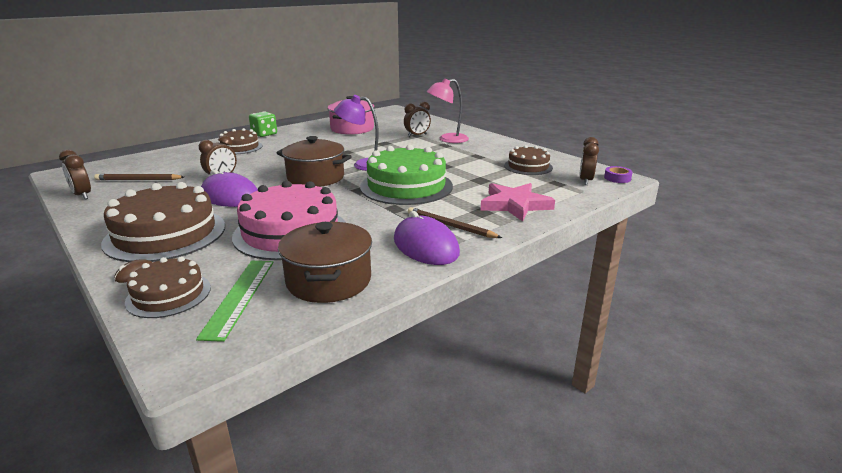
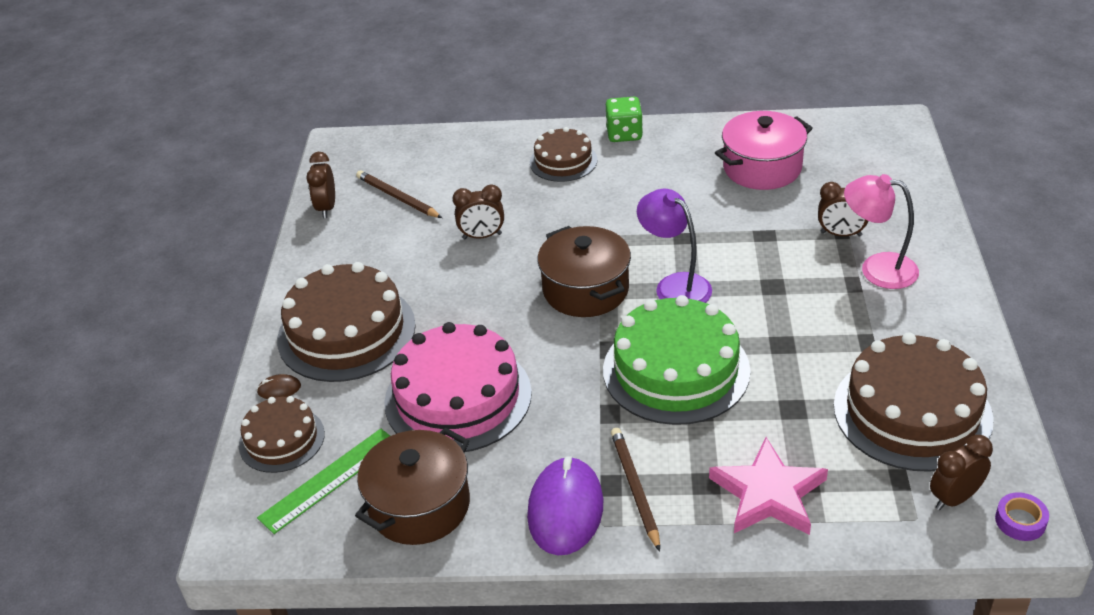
camera: 45 degrees right, 15 degrees up
purple mouse [201,169,258,207] -> none
brown cake [504,145,553,175] -> brown cake [834,333,994,472], size x1.76

